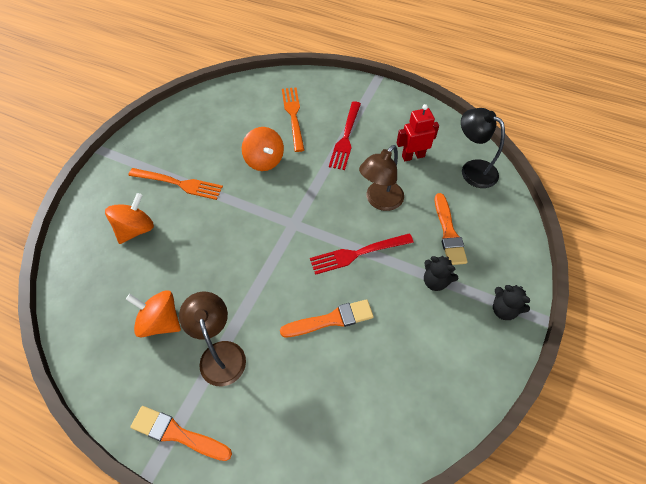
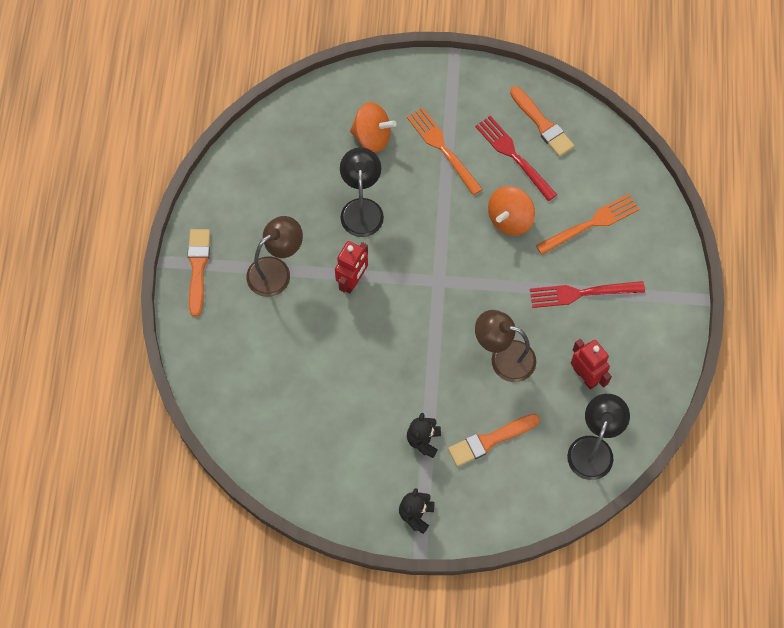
camera: 70 degrees right, 10 degrees up
orange spinning top [126,290,181,337] -> none
orange fork [128,168,223,200] -> orange fork turned 150 degrees clockwise [407,107,483,195]
orange brush [280,299,374,337] -> orange brush moved to [510,86,574,157]
red fork [310,234,414,275] -> red fork moved to [475,116,557,201]
none -> red robot [335,241,368,293]
none -> black lamp [340,147,384,237]

